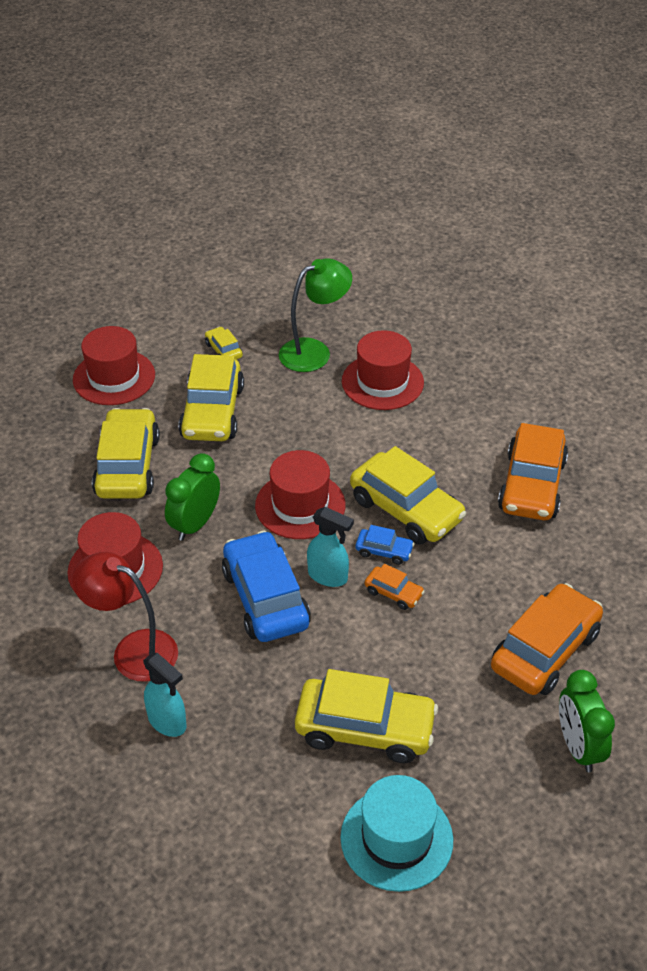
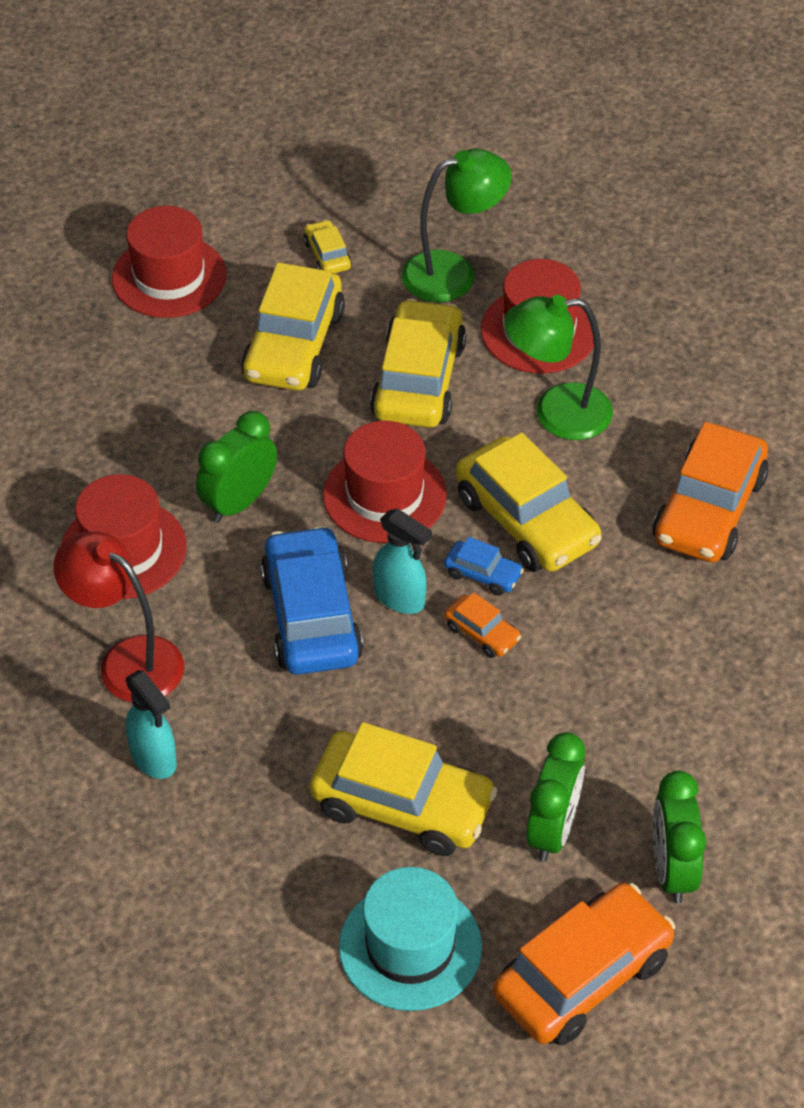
camera: 10 degrees right, 5 degrees up
yellow car [92,408,160,499] -> yellow car moved to [370,299,466,428]
orange car [491,583,603,695] -> orange car moved to [493,883,675,1046]
none -> green lamp [504,295,613,440]
none -> green clock [526,732,585,862]

